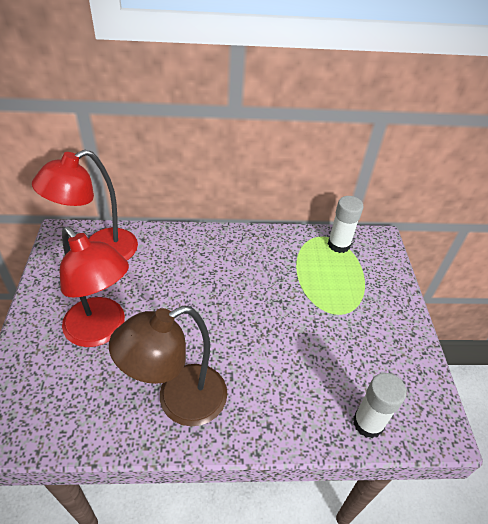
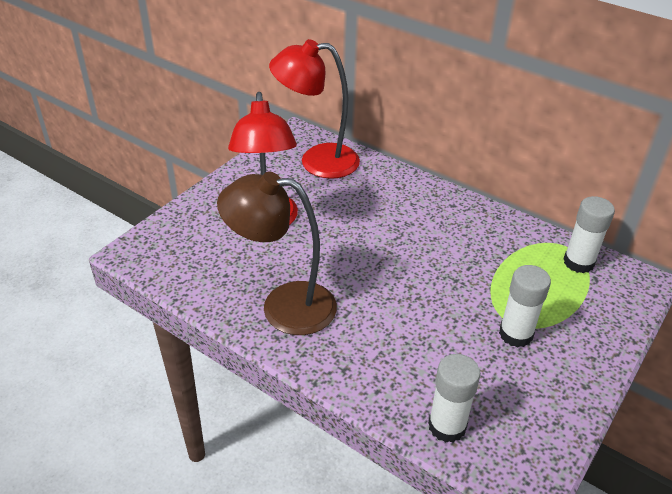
camera: 40 degrees right, 5 degrees down
none -> white glue stick [499,265,551,348]

